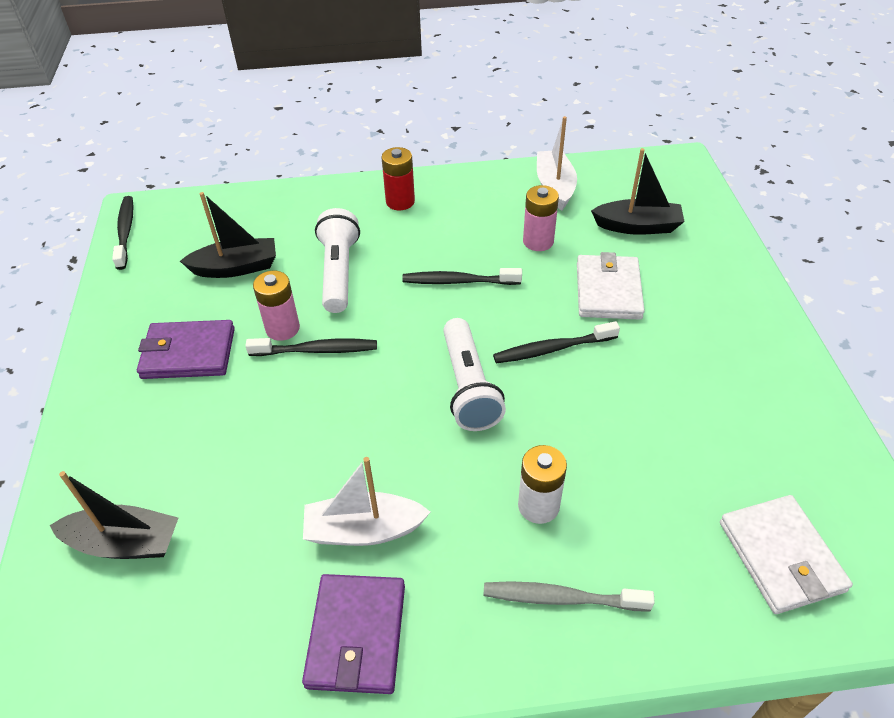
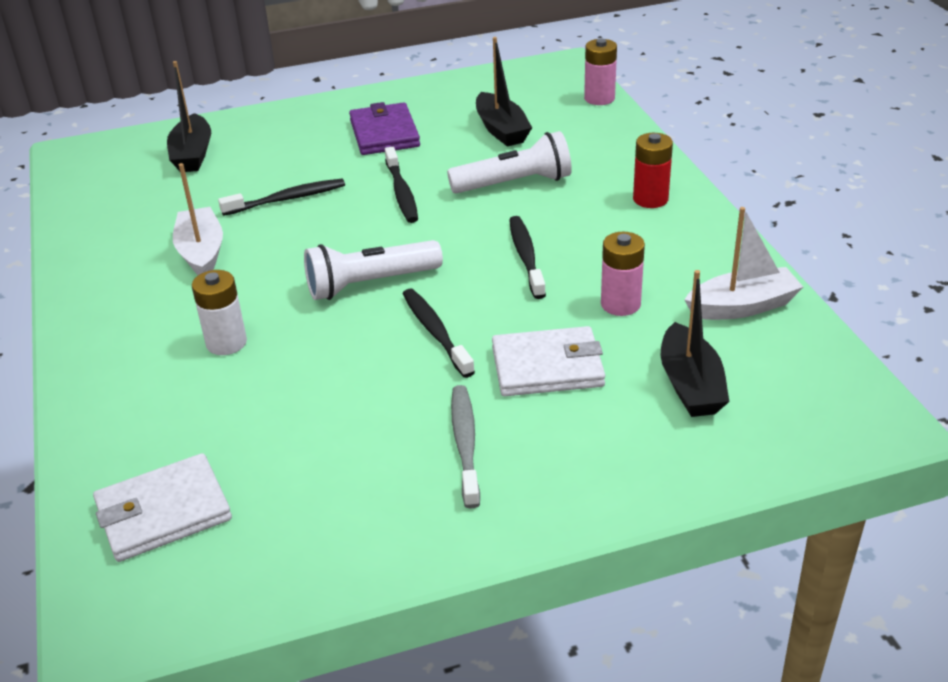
camera: 80 degrees right, 10 degrees down
black toothbrush [112,196,134,270] -> black toothbrush moved to [218,179,345,216]
pink battery [253,271,300,341] -> pink battery moved to [584,39,617,105]
purple wallet [302,574,405,694] -> none
grey toothbrush [483,581,655,611] -> grey toothbrush moved to [451,385,480,509]

